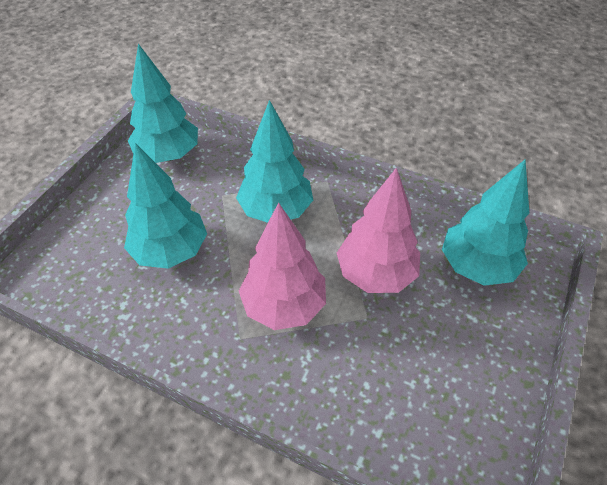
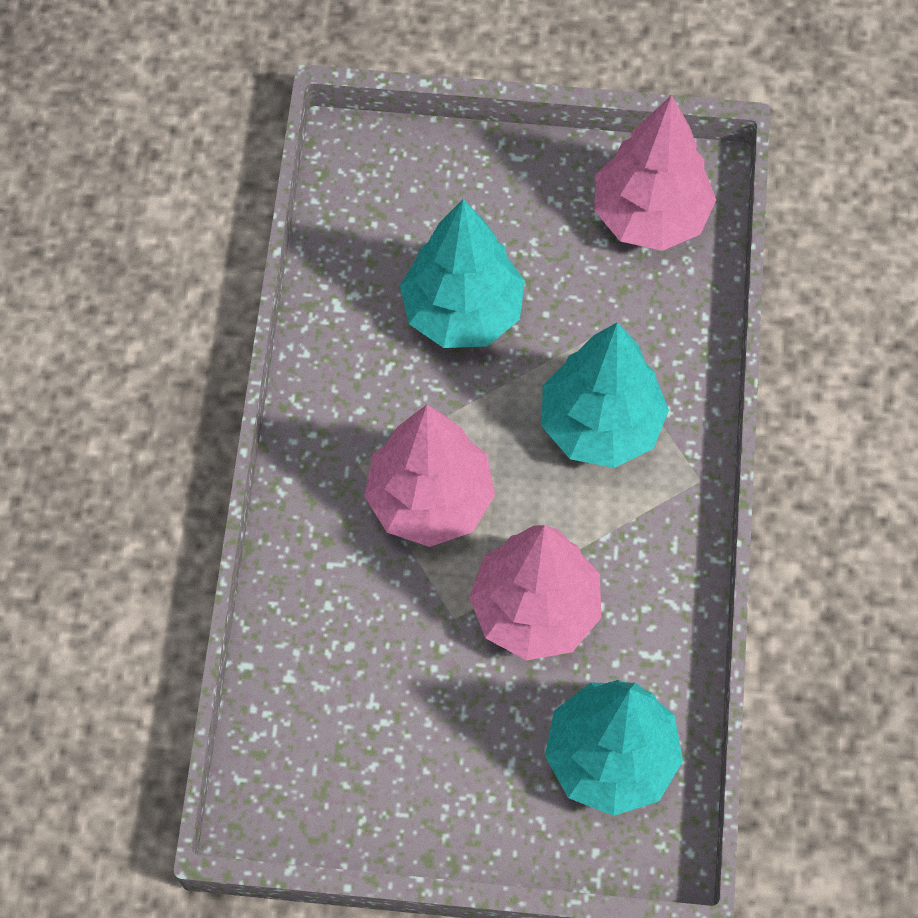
camera: 70 degrees right, 15 degrees up
turquoise tree [128,44,198,163] -> pink tree [594,95,716,251]

